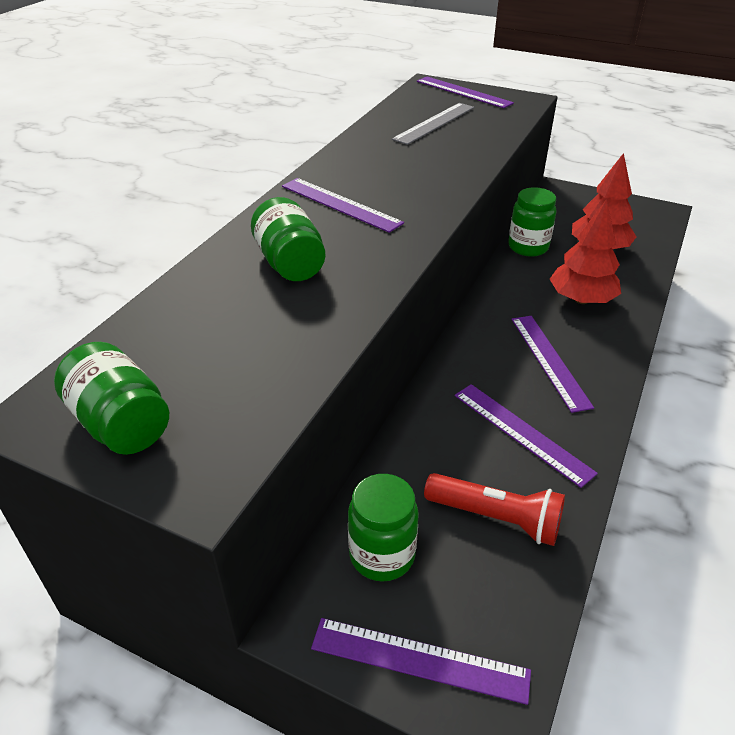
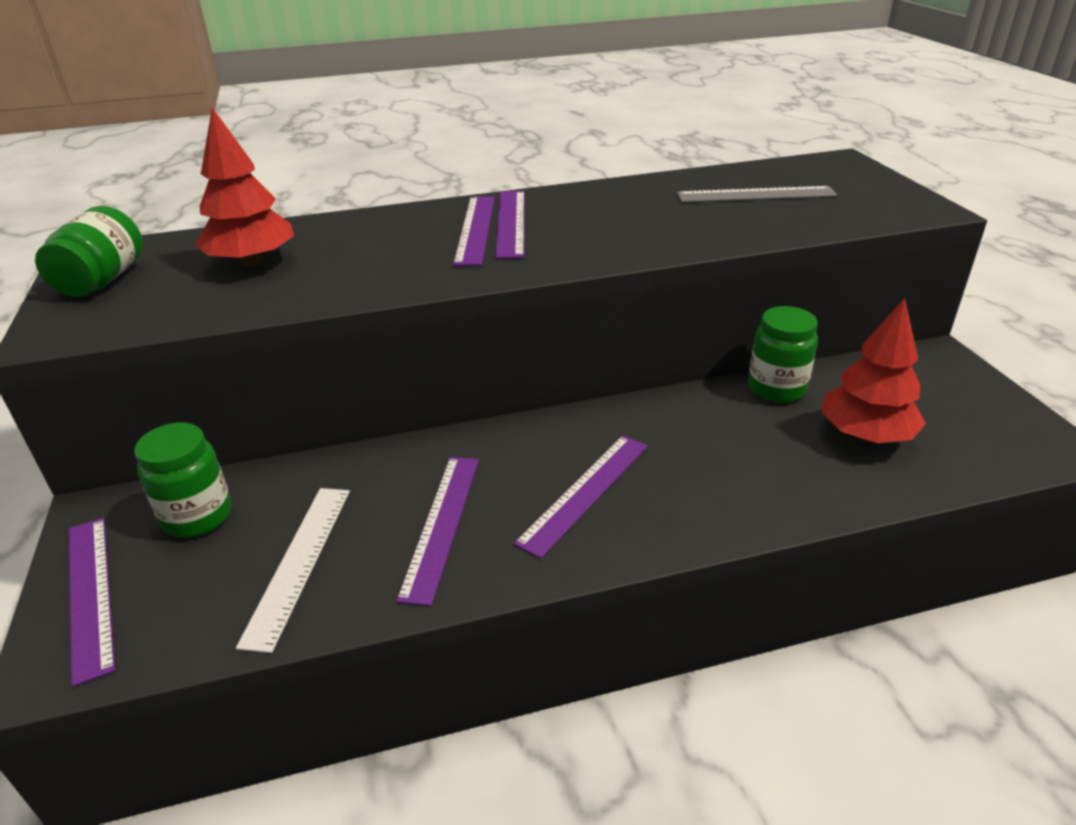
camera: 50 degrees right, 5 degrees down
green jar [251,197,325,281] -> none
purple ruler [417,76,514,108] -> purple ruler moved to [453,196,495,266]
red flashlight [424,473,565,546] -> white ruler [236,488,350,653]
red tree [550,199,621,304] -> red tree moved to [195,108,294,267]

